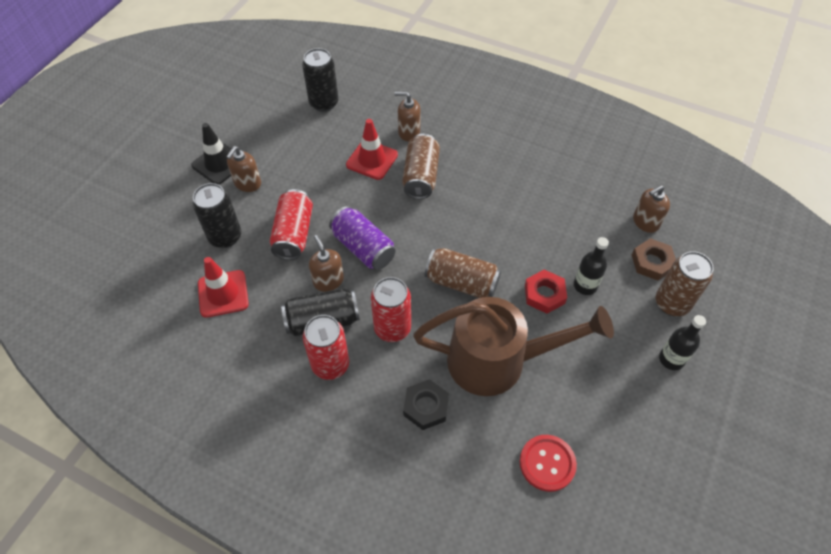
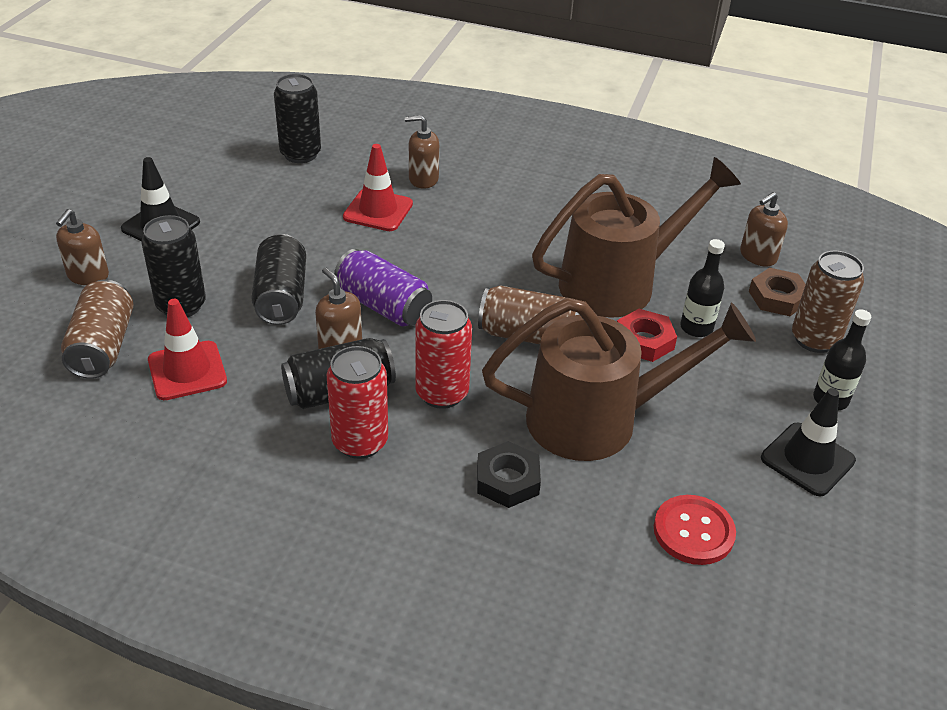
camera: 10 degrees left, 15 degrees down
brown soap dispenser [227,146,261,192] -> brown soap dispenser moved to [56,209,109,285]
red can [270,189,313,260] -> black can [252,234,306,325]
brown can [402,134,440,199] -> brown can moved to [61,280,133,379]
none -> brown watering can [532,157,741,318]
none -> black traffic cone [761,388,856,496]

